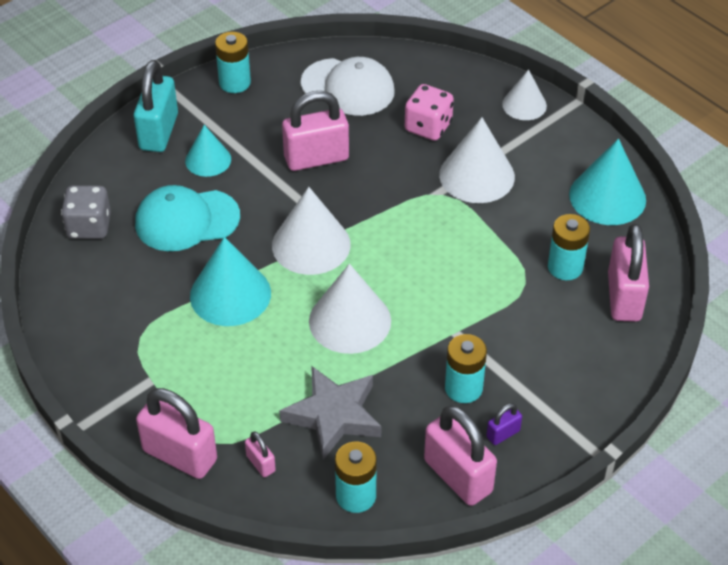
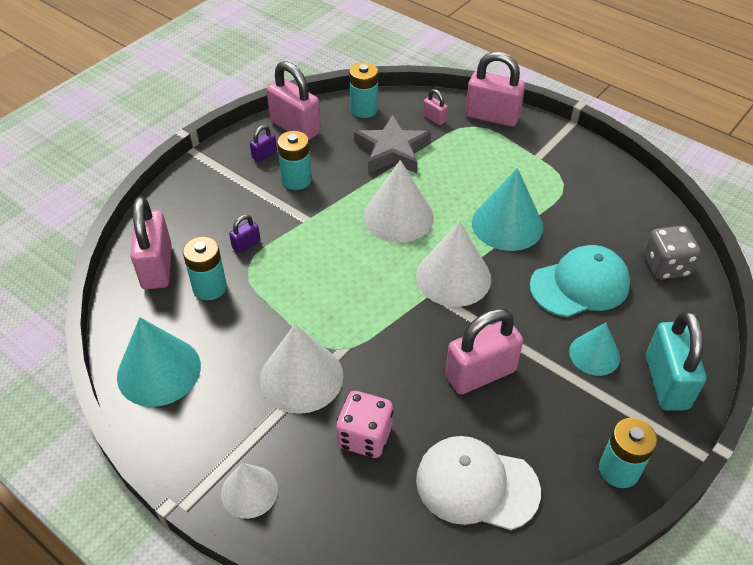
camera: 170 degrees right, 0 degrees up
none -> purple padlock [229,215,260,253]

